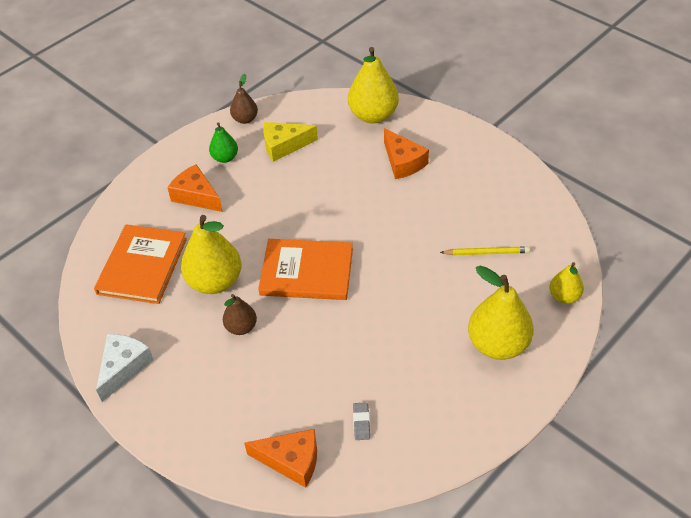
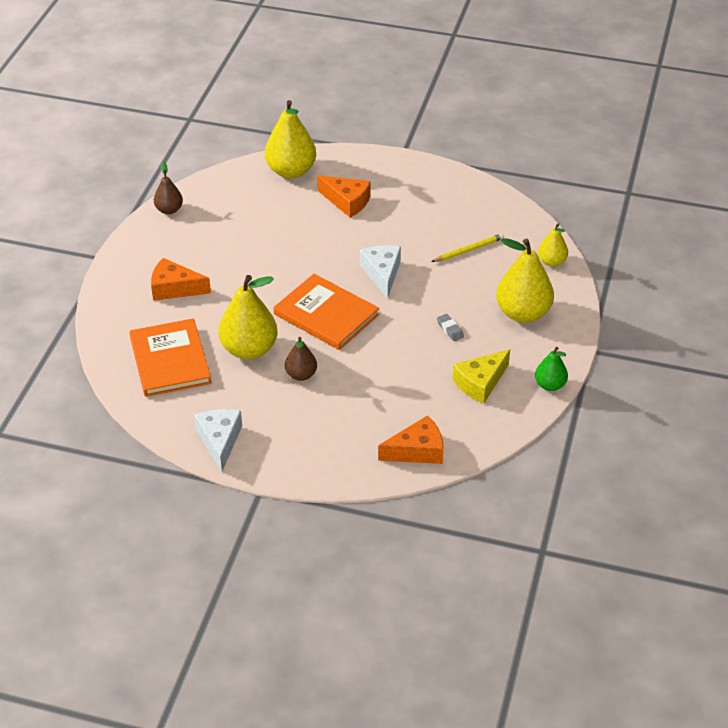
camera: 30 degrees left, 5 degrees down
green pear [209,122,238,163] -> green pear moved to [535,347,568,391]
orange book [258,239,353,300] -> orange book turned 60 degrees clockwise [274,274,379,350]
yellow cheese [263,122,318,162] -> yellow cheese moved to [453,349,510,404]
grey eraser [353,402,370,440] -> grey eraser moved to [437,314,464,341]
none -> white cheese [360,245,401,299]

